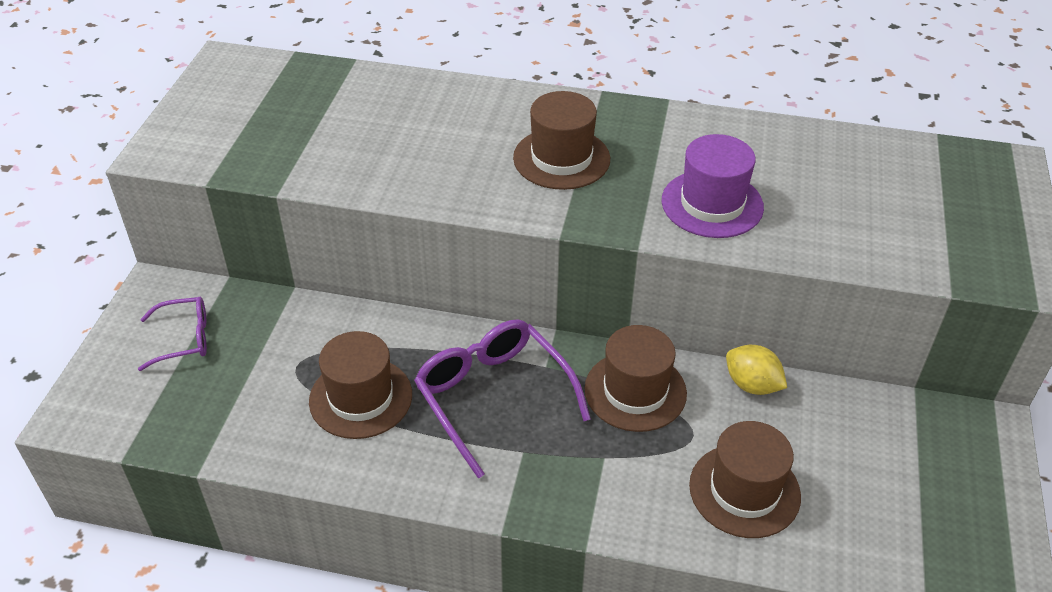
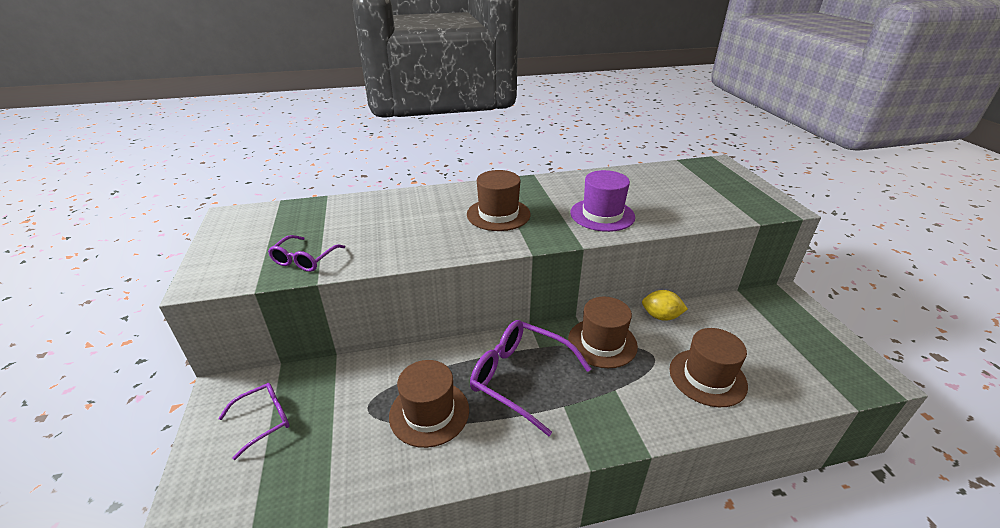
camera: 25 degrees left, 10 degrees down
none -> purple glasses [268,235,345,272]

